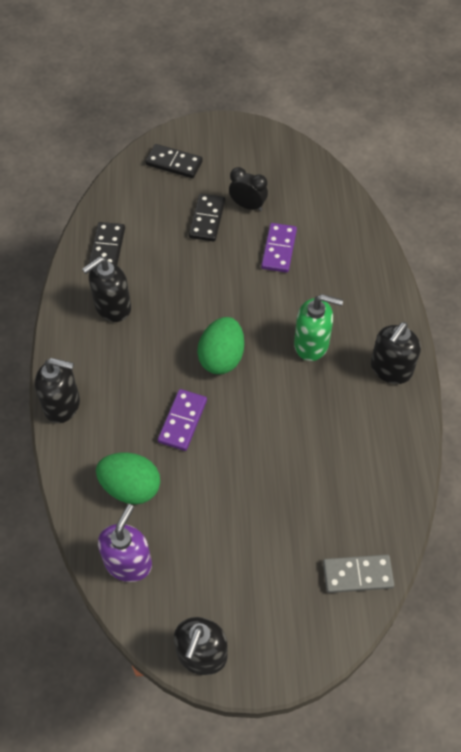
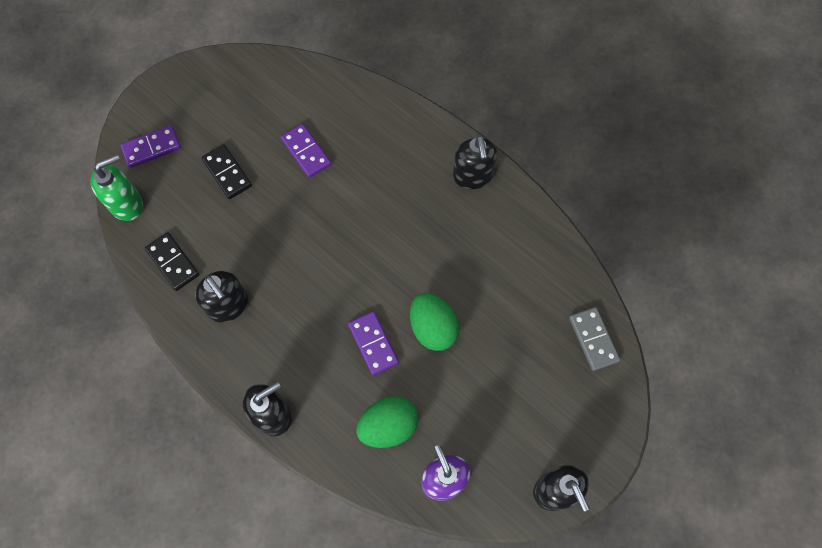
camera: 45 degrees left, 10 degrees up
black soap dispenser [82,256,131,322] -> black soap dispenser turned 45 degrees counterclockwise [195,271,248,323]
black domino [146,144,203,178] -> purple domino [121,125,181,168]
green egg [197,317,244,374] -> green egg moved to [410,293,459,351]
black clock [229,167,268,211] -> none
green soap dispenser [294,294,343,361] -> green soap dispenser moved to [91,155,143,221]
grey domino [323,554,394,593] -> grey domino turned 60 degrees counterclockwise [569,307,620,371]

